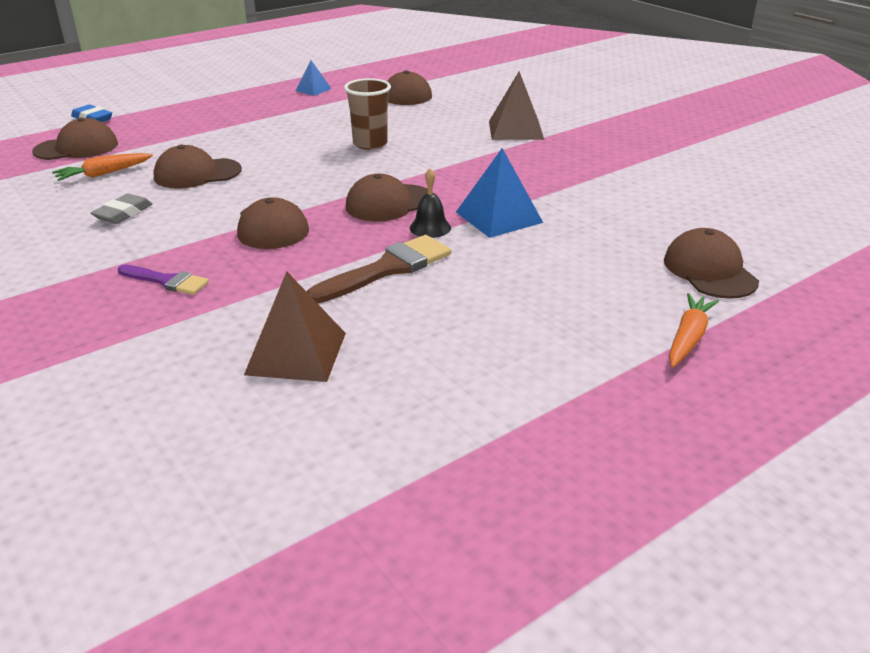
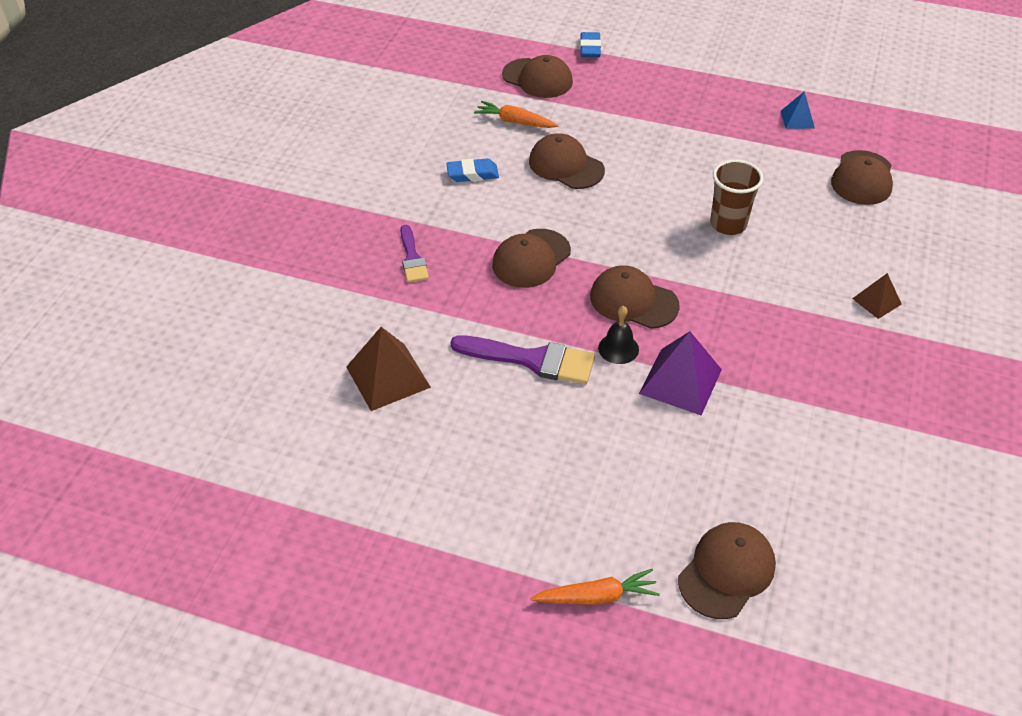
camera: 55 degrees right, 15 degrees up
grey eraser [91,193,152,224] -> blue eraser [446,158,499,182]
brown brush [307,235,451,303] -> purple brush [450,335,595,384]
blue pyramid [456,148,543,238] -> purple pyramid [639,331,722,415]
brown pyramid [489,71,544,140] -> brown pyramid [852,273,902,319], size x0.57

